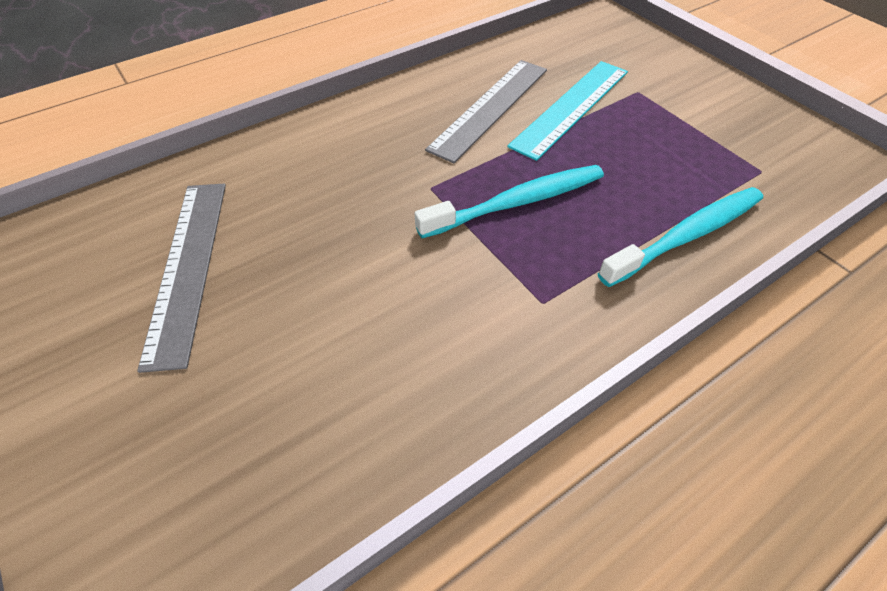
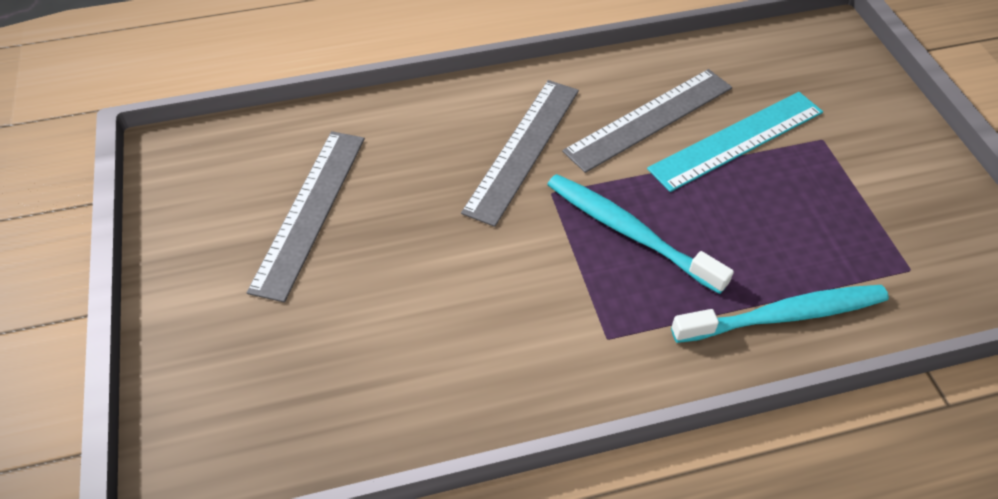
camera: 20 degrees right, 0 degrees up
turquoise toothbrush [414,165,604,238] -> turquoise toothbrush turned 135 degrees counterclockwise [547,174,734,294]
none -> grey ruler [461,80,579,227]

